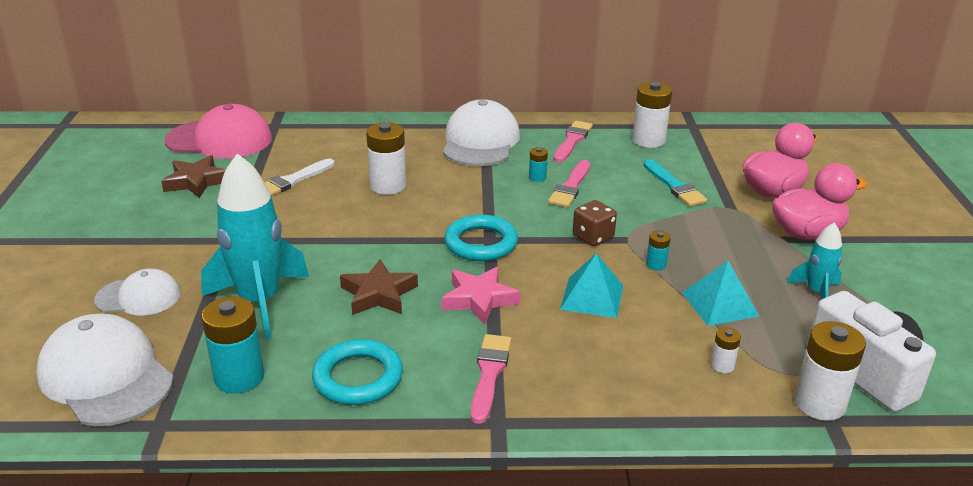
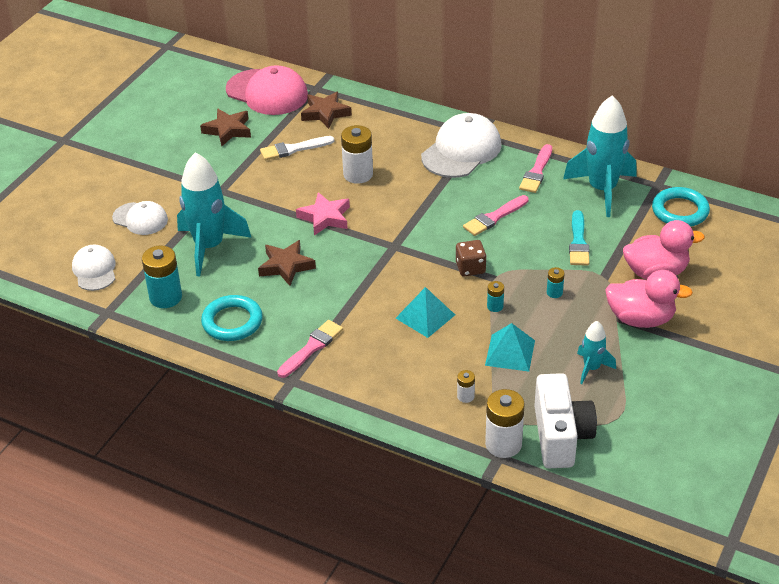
camera: 30 degrees right, 10 degrees up
white cap [37,313,174,426] -> white cap [72,245,116,291], size x0.60
pink star [441,267,520,325] -> pink star moved to [296,192,350,236]
turquoise ring [444,214,518,261] -> turquoise ring moved to [652,187,710,227]
turquoise battery [529,147,548,182] -> turquoise battery moved to [547,267,565,298]
pink brush [553,121,593,162] -> pink brush turned 150 degrees clockwise [519,144,552,193]
white battery [632,82,672,148] -> turquoise rocket [563,95,636,217]
none -> brown star [301,91,352,129]

